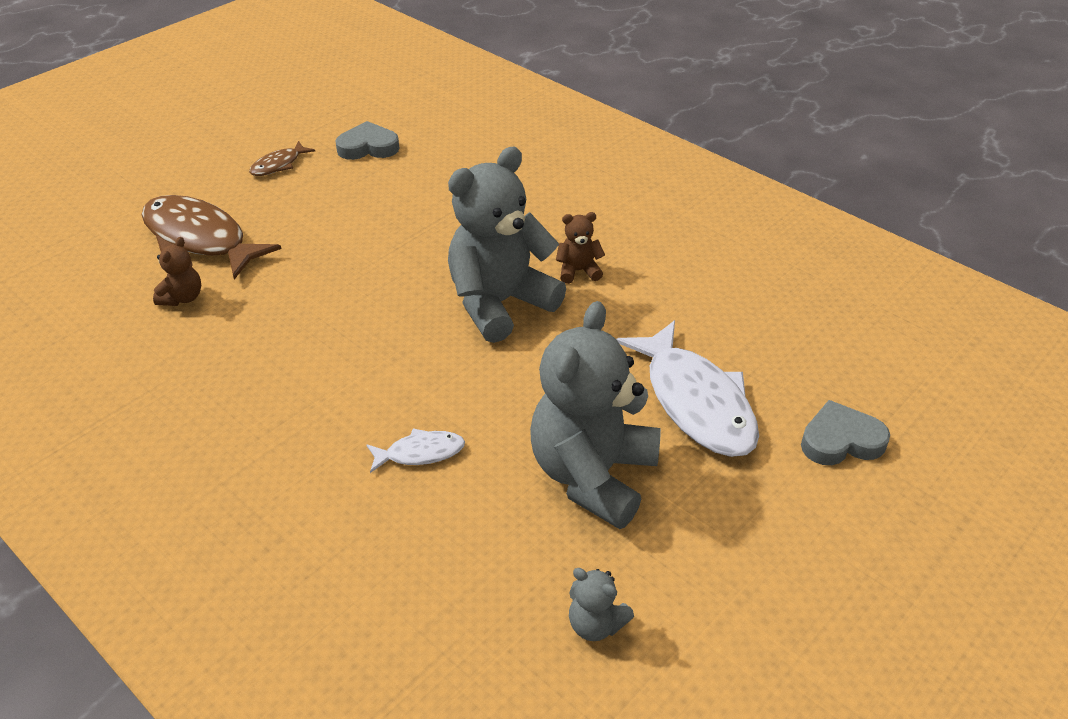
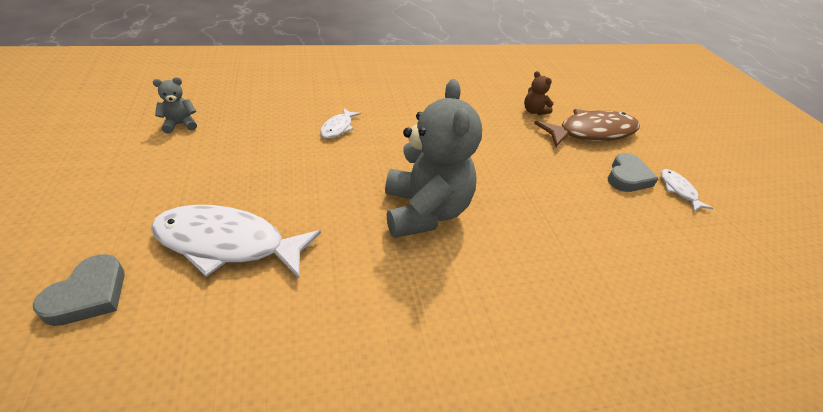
camera: 120 degrees right, 0 degrees up
brown fish [249,141,315,176] -> white fish [661,169,713,211]
grey heart [335,121,399,160] -> grey heart moved to [608,153,658,192]
grey teddy bear [530,301,661,529] -> none
brown teddy bear [556,212,605,284] -> none

